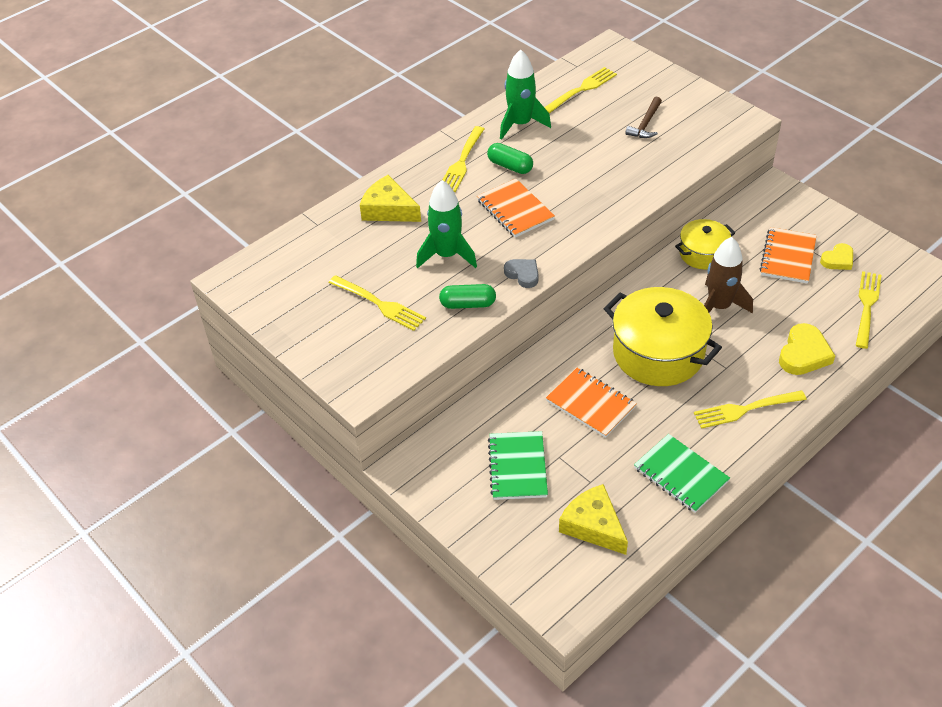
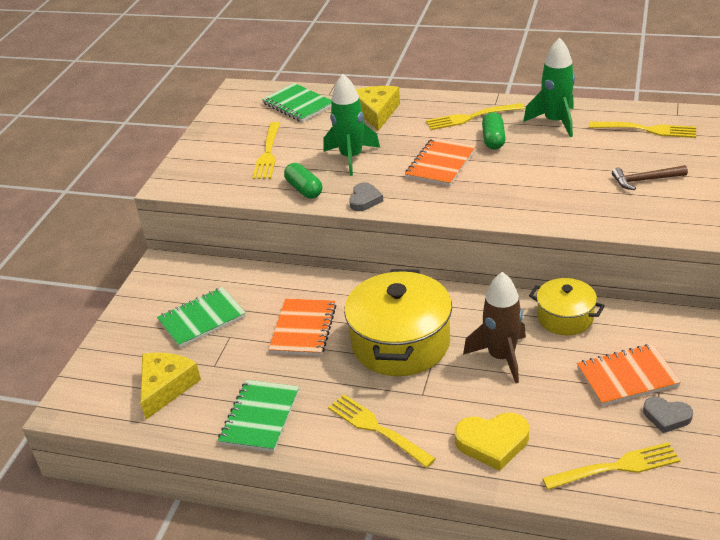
camera: 60 degrees right, 10 degrees down
yellow heart [820,243,853,270] -> grey heart [643,397,693,433]
none -> green notebook [262,83,331,122]

